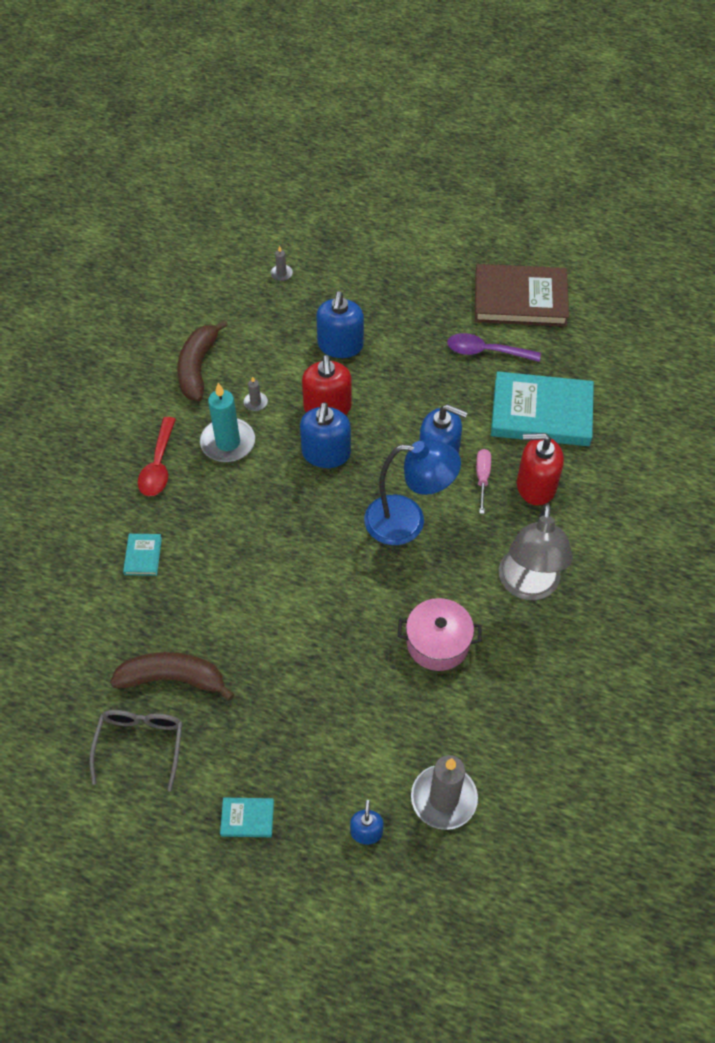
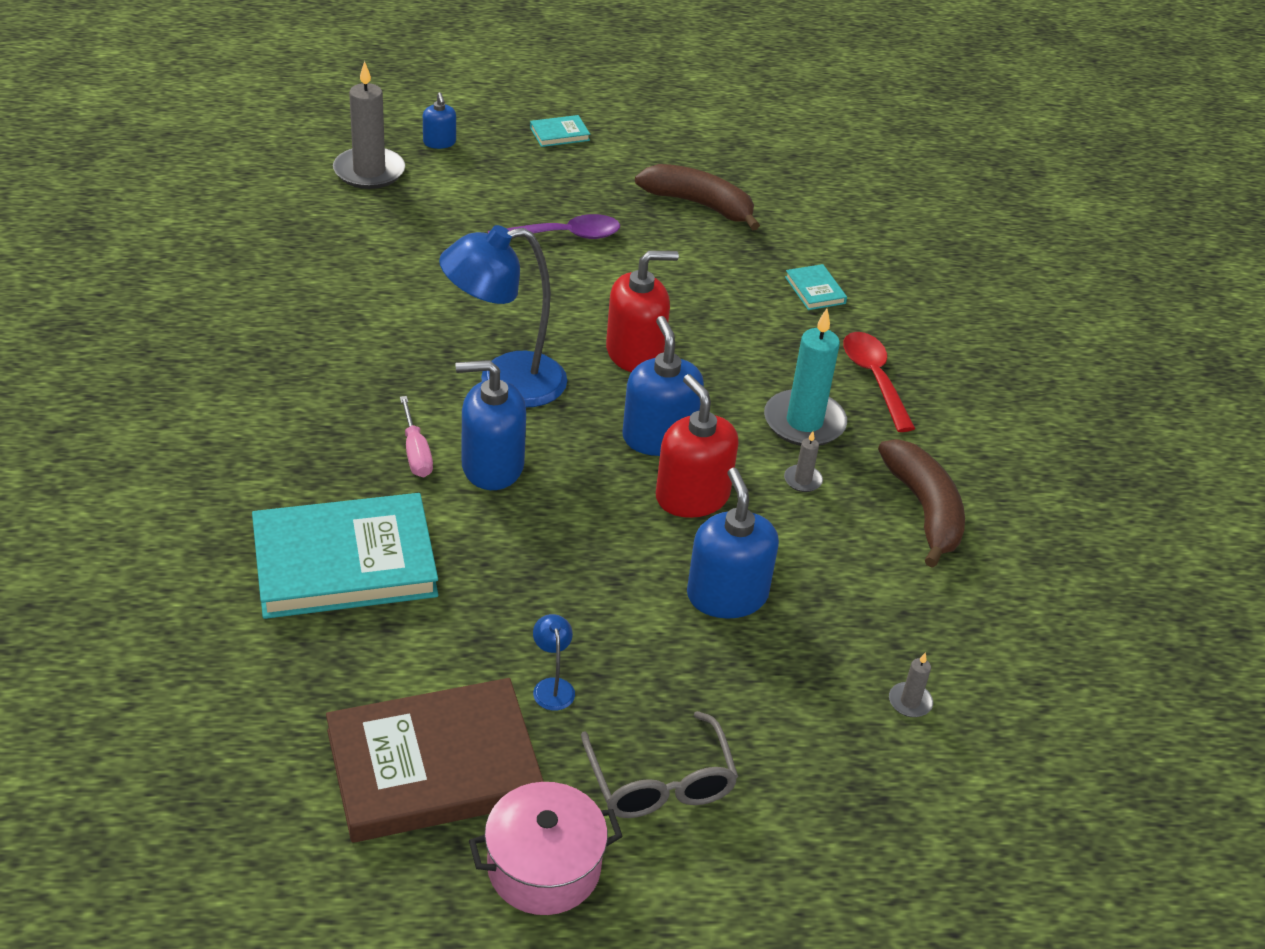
camera: 155 degrees right, 15 degrees down
grey glasses [89,710,183,792] -> grey glasses moved to [581,711,738,818]
brown banana [110,652,234,701] -> brown banana turned 135 degrees counterclockwise [635,164,760,231]
pink pot [398,598,482,671] -> pink pot moved to [469,782,623,915]
purple spoon [447,333,541,362] -> purple spoon moved to [488,214,620,239]
grey lamp [499,503,573,600] -> none
red soap dispenser [517,433,564,505] -> red soap dispenser moved to [606,251,679,372]
none -> blue lamp [533,614,575,711]

